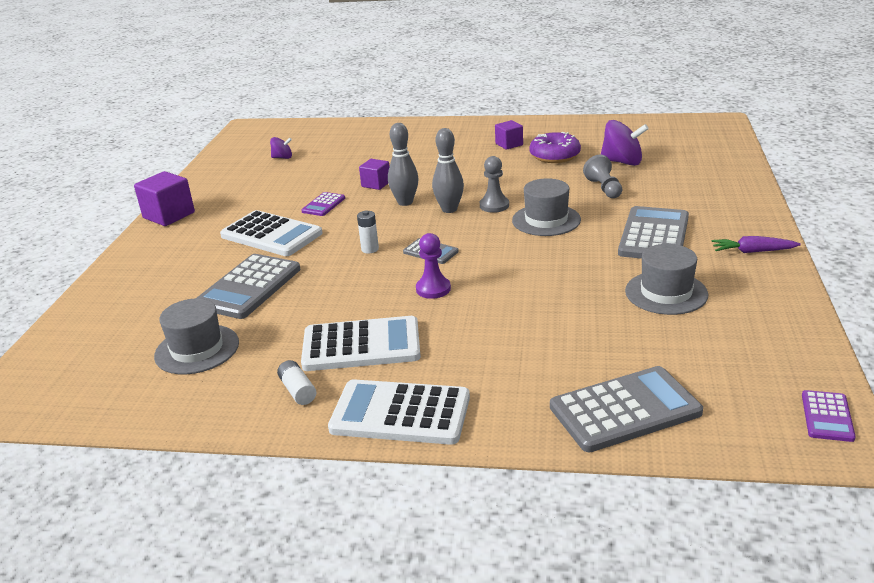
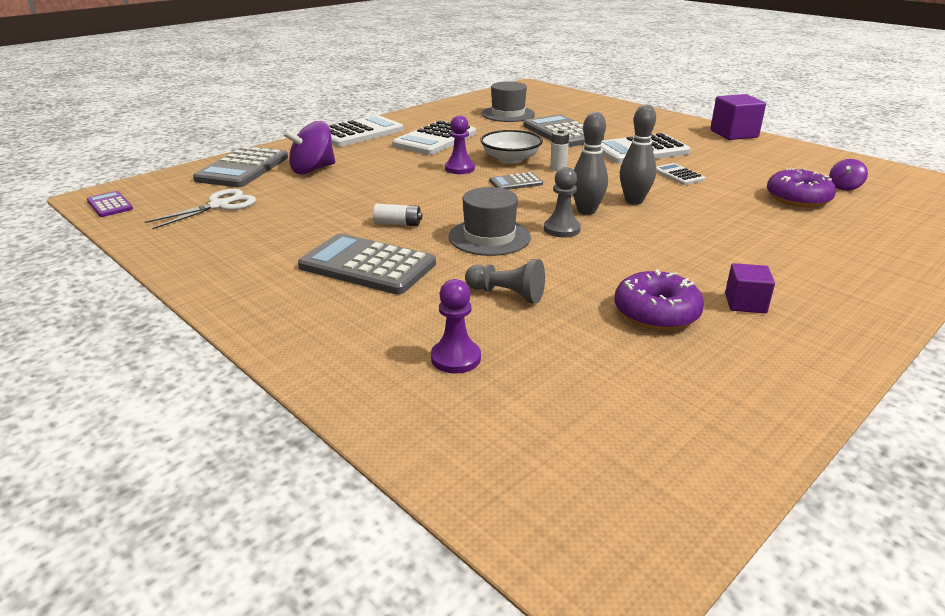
camera: 125 degrees right, 0 degrees up
white battery [277,360,316,405] -> white battery moved to [373,204,422,226]
purple calculator [302,192,345,216] -> white calculator [656,163,705,185]
purple cube [359,159,390,190] -> none
purple spinning top [601,120,649,166] -> purple spinning top moved to [283,121,335,174]
grey calculator [618,206,689,259] -> grey calculator turned 150 degrees clockwise [298,233,436,295]
grey hat [625,244,708,315] -> none
purple carrot [711,236,801,253] -> none
none -> white scissors [145,189,256,229]
none -> purple pawn [431,279,481,374]
none -> white bowl [480,130,543,163]
none -> purple donut [767,168,836,208]

